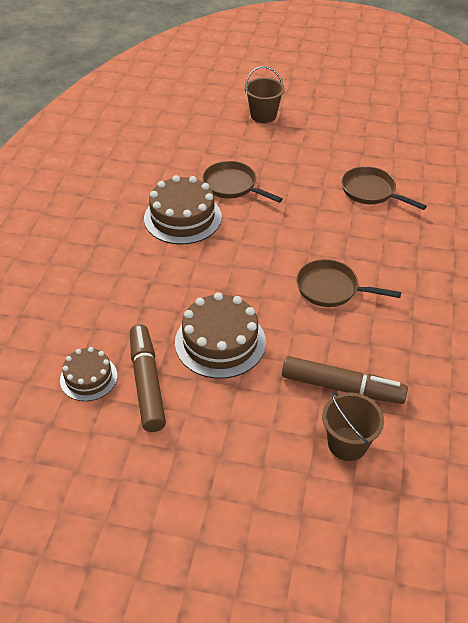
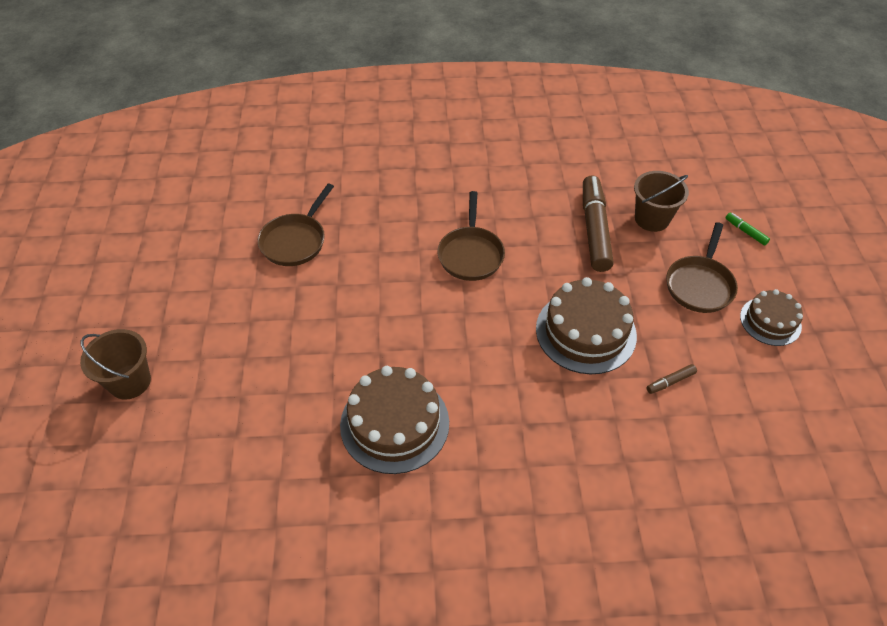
camera: 105 degrees left, 5 degrees up
brown cake [60,347,117,401] -> brown cake moved to [740,289,803,346]
brown marker [130,324,166,432] -> brown marker [647,364,697,394], size x0.42
brown pan [202,161,283,203] -> brown pan moved to [667,222,738,313]
none -> green marker [725,213,770,246]

